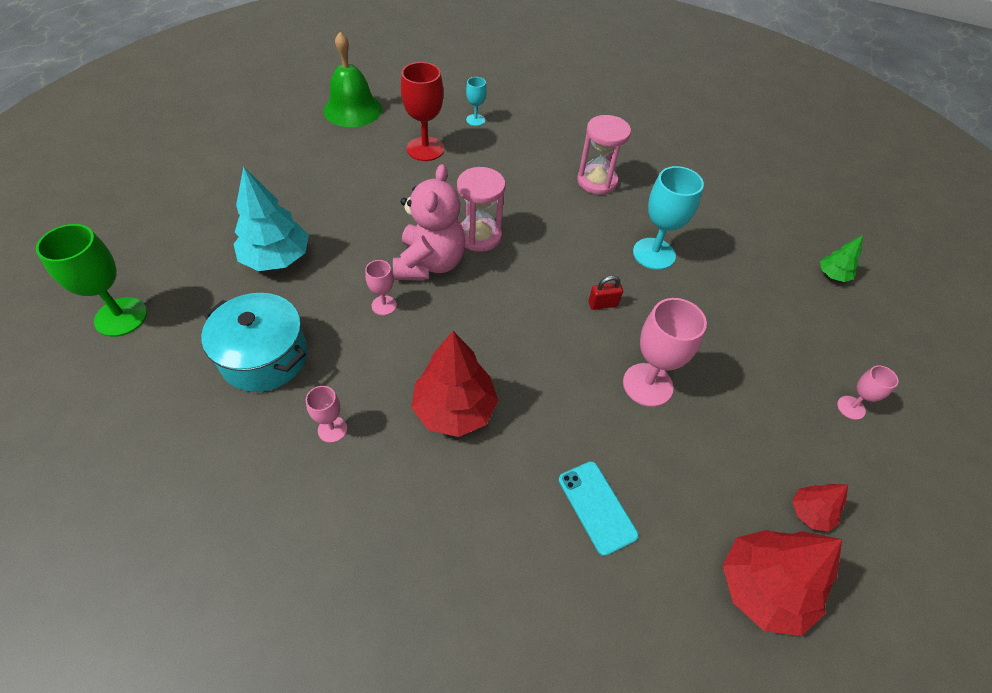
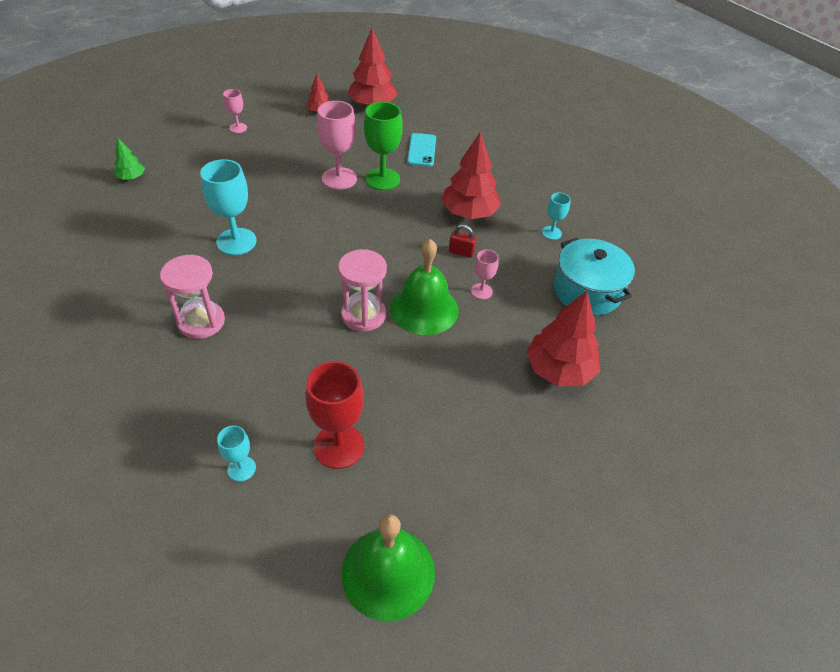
camera: 150 degrees left, 5 degrees down
green goblet [36,224,147,337] -> green goblet moved to [364,102,403,190]
turquoise tree [234,166,309,271] -> red tree [526,291,600,386]
pink goblet [306,386,347,443] -> turquoise goblet [542,192,571,240]
pink teddy bear [393,164,466,280] -> green bell [390,239,459,335]
red padlock [589,276,623,310] -> red padlock moved to [449,224,476,258]

